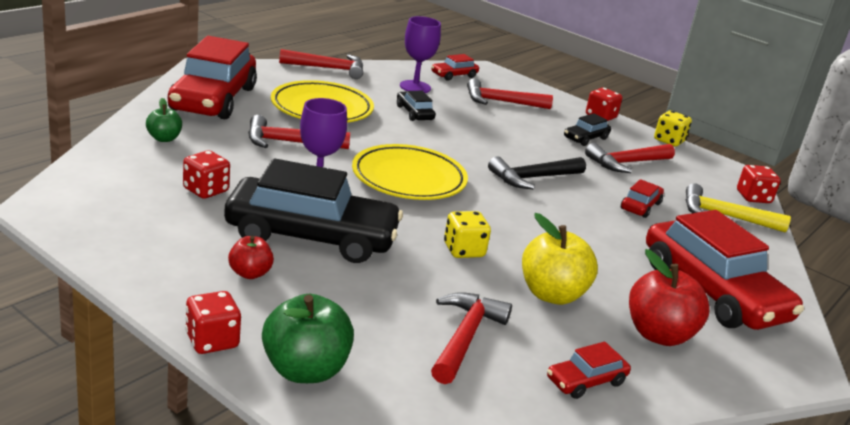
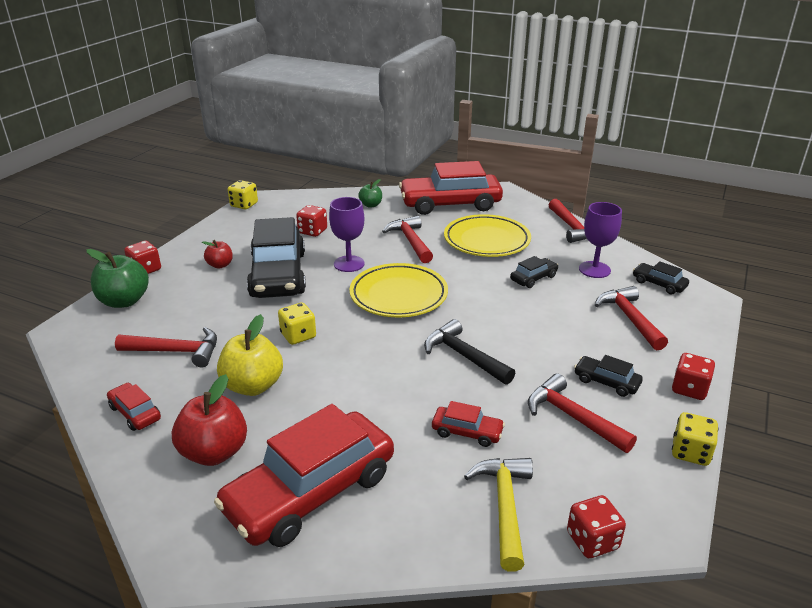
camera: 80 degrees right, 5 degrees up
red car [431,54,479,81] -> black car [633,261,689,294]
none -> yellow dice [227,180,258,209]

